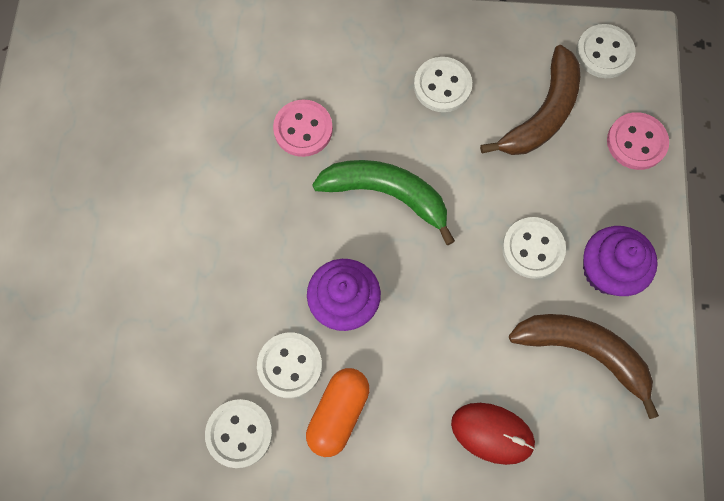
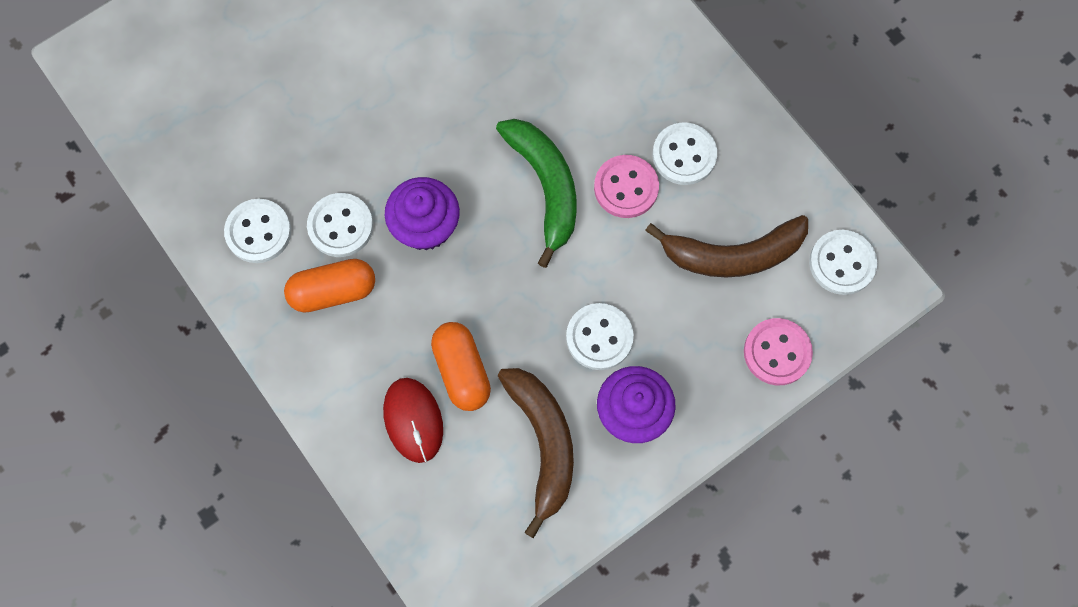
camera: 50 degrees right, 0 degrees up
pink button [273,99,333,157] -> pink button moved to [594,155,659,218]
none -> orange capsule [431,322,491,411]

